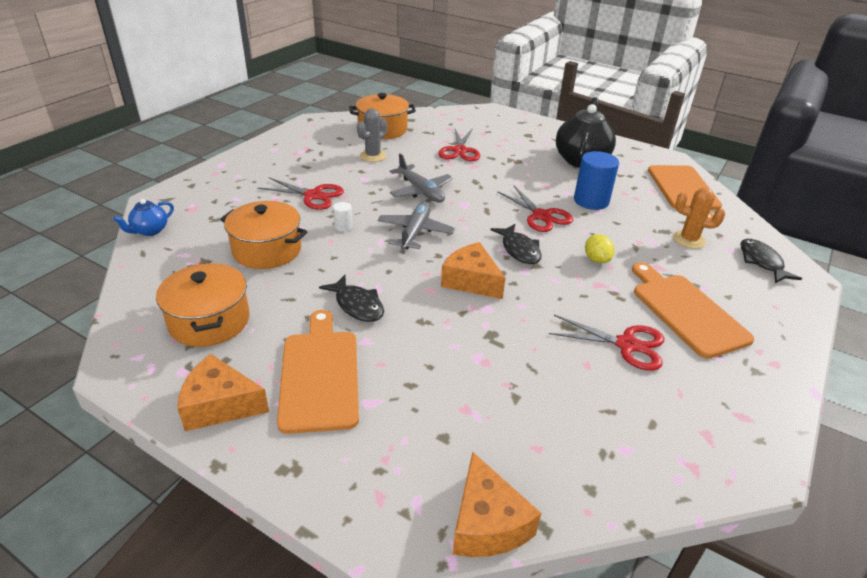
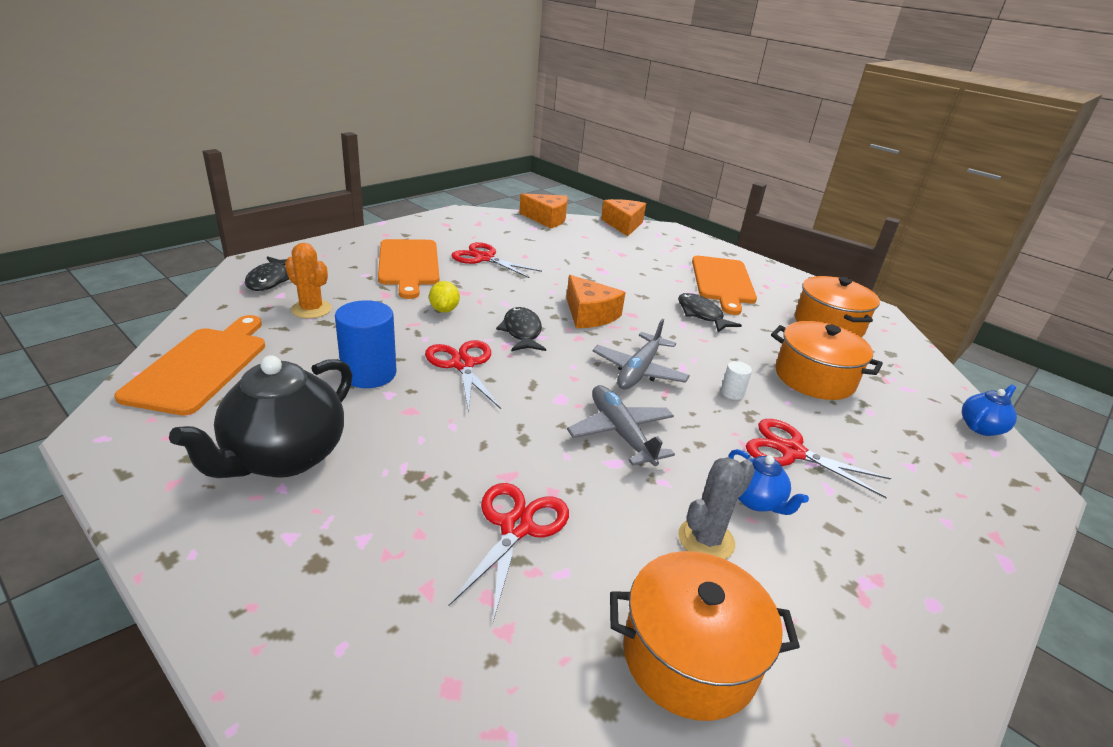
camera: 170 degrees left, 5 degrees down
orange cheese [177,354,269,431] -> orange cheese moved to [519,193,568,229]
none -> blue teapot [729,449,809,515]

